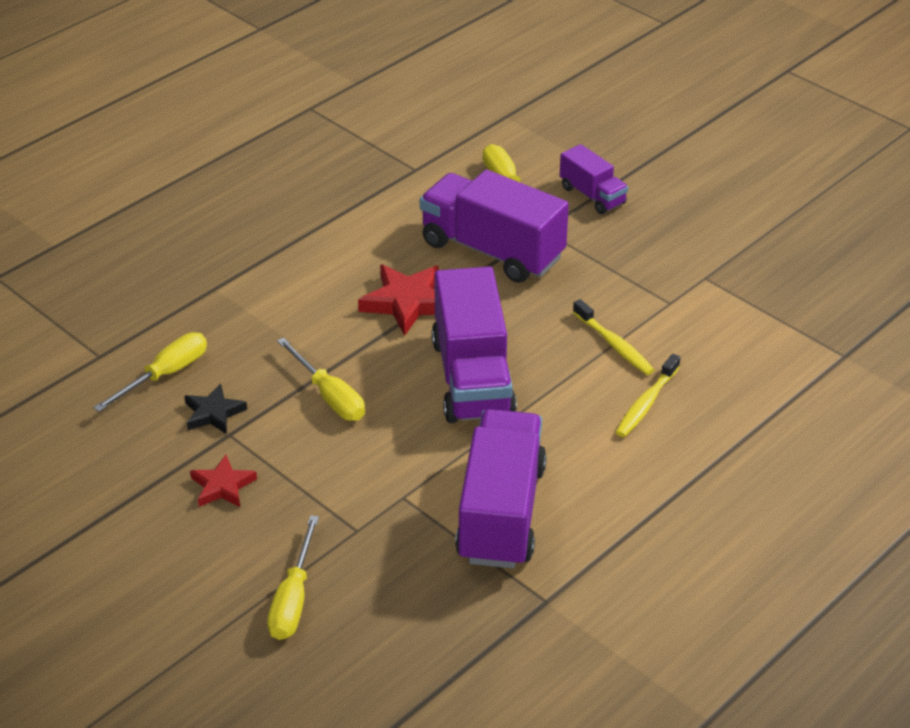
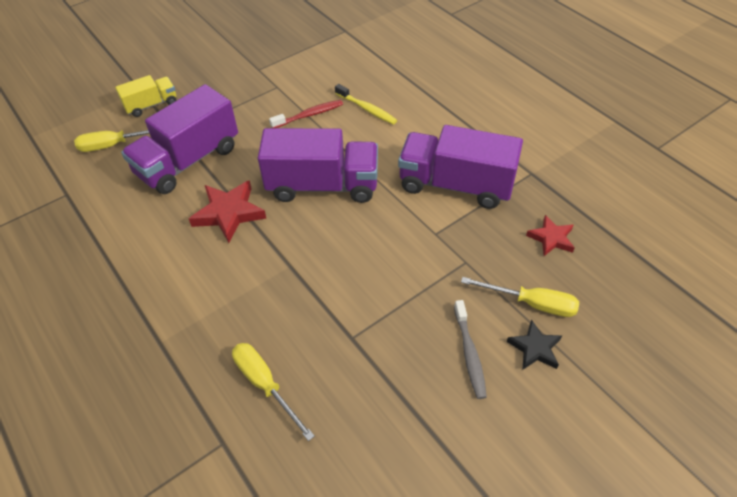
camera: 80 degrees left, 10 degrees up
black star [184,384,247,434] -> black star moved to [507,319,562,370]
red star [190,455,257,507] -> red star moved to [526,215,575,256]
yellow screwdriver [277,337,365,421] -> none
purple truck [560,144,628,214] -> yellow truck [115,75,176,117]
yellow toothbrush [573,299,654,375] -> red toothbrush [269,100,343,128]
none -> grey toothbrush [454,300,487,399]

